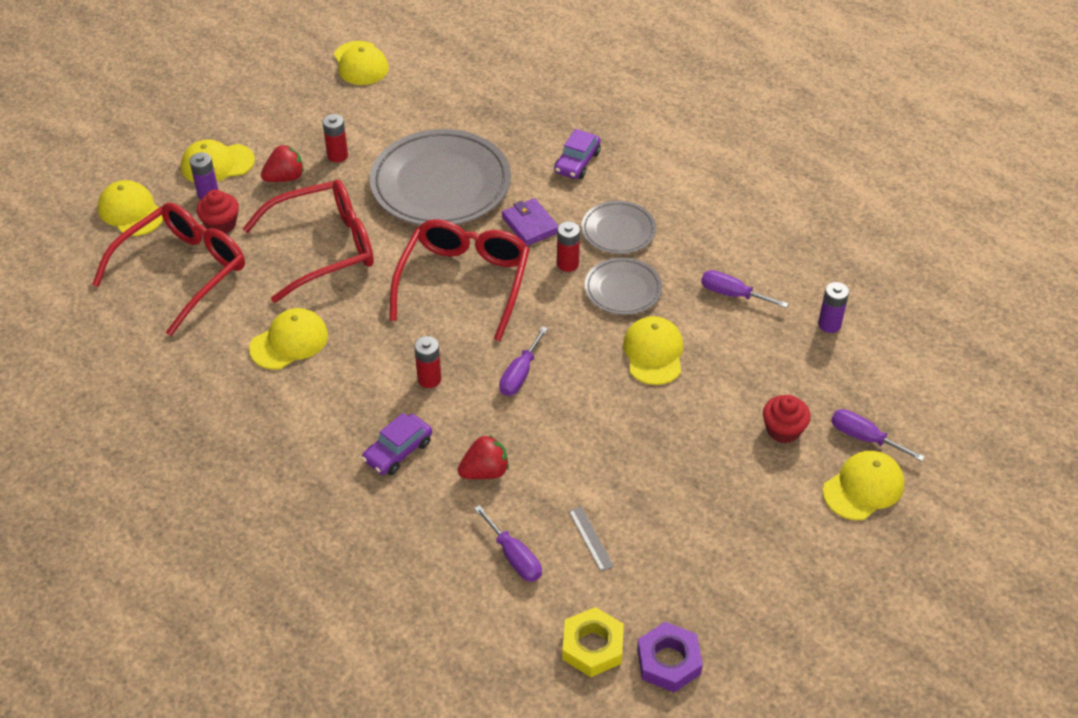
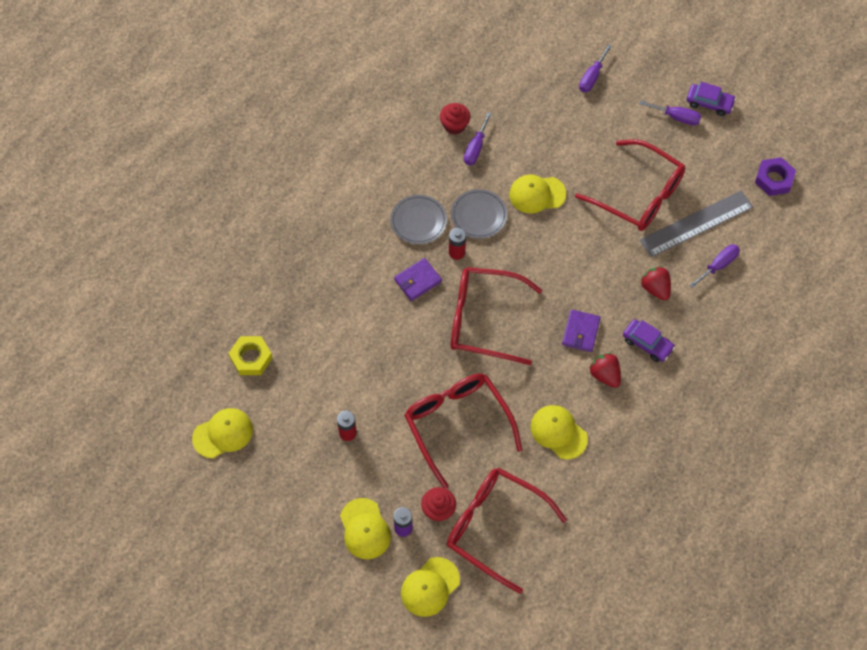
camera: 95 degrees left, 15 degrees up
red strawberry [261,145,304,182] -> red strawberry moved to [589,353,621,388]
grey plate [370,129,511,225] -> none
red battery [414,336,441,388] -> purple wallet [562,310,601,352]
purple screwdriver [499,326,548,396] -> purple screwdriver moved to [639,100,701,126]
purple car [554,129,601,179] -> purple car moved to [687,82,736,116]
yellow nut [562,607,624,677] -> yellow nut moved to [228,336,273,375]
grey ruler [569,506,614,571] -> grey ruler [640,191,753,257], size x2.44
red cupcake [763,395,811,443] -> red cupcake moved to [440,103,470,135]
purple battery [818,282,849,333] -> none
yellow cap [823,451,905,520] -> none
none -> red glasses [575,139,685,231]

